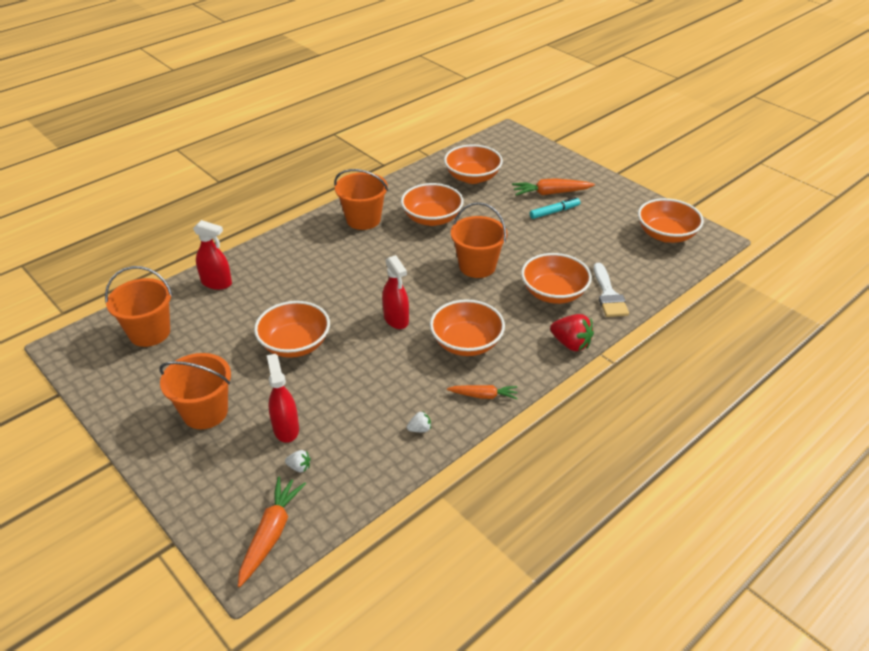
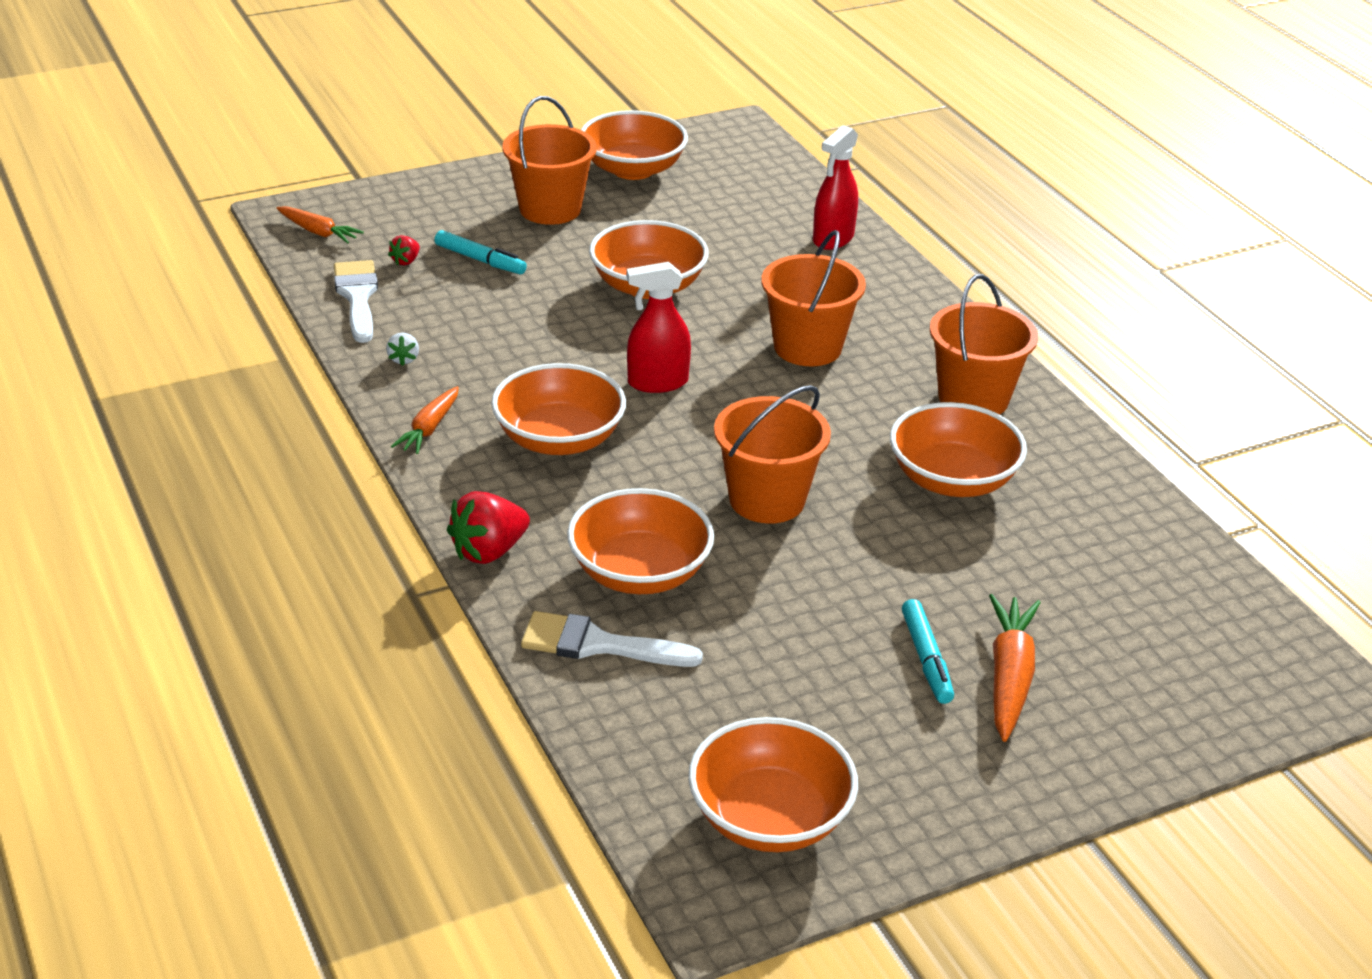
camera: 105 degrees right, 5 degrees down
orange bucket [105,266,172,347] -> orange bucket moved to [761,230,866,366]
orange carrot [238,477,306,587] -> orange carrot [277,206,364,243], size x0.65
red spray bottle [267,354,299,443] -> turquoise marker [434,230,527,274]
white strawberry [285,450,311,472] -> red strawberry [388,235,420,266]
orange bowl [444,144,503,184] -> orange bowl moved to [581,110,688,180]
none -> white brush [334,260,378,343]

